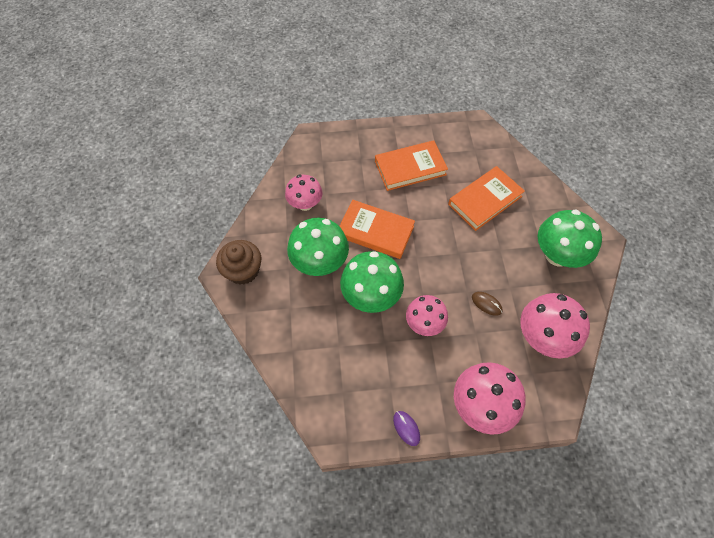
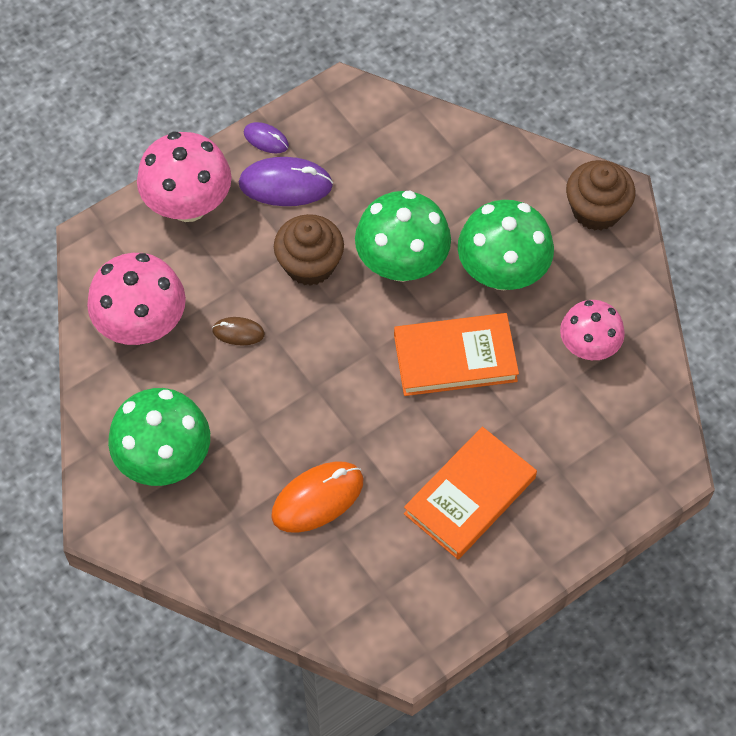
camera: 150 degrees right, 0 degrees up
pink mushroom [406,295,448,336] -> brown cupcake [274,214,344,286]
orange book [448,166,525,231] -> orange mouse [271,461,363,533]
none -> purple mouse [239,157,333,206]

